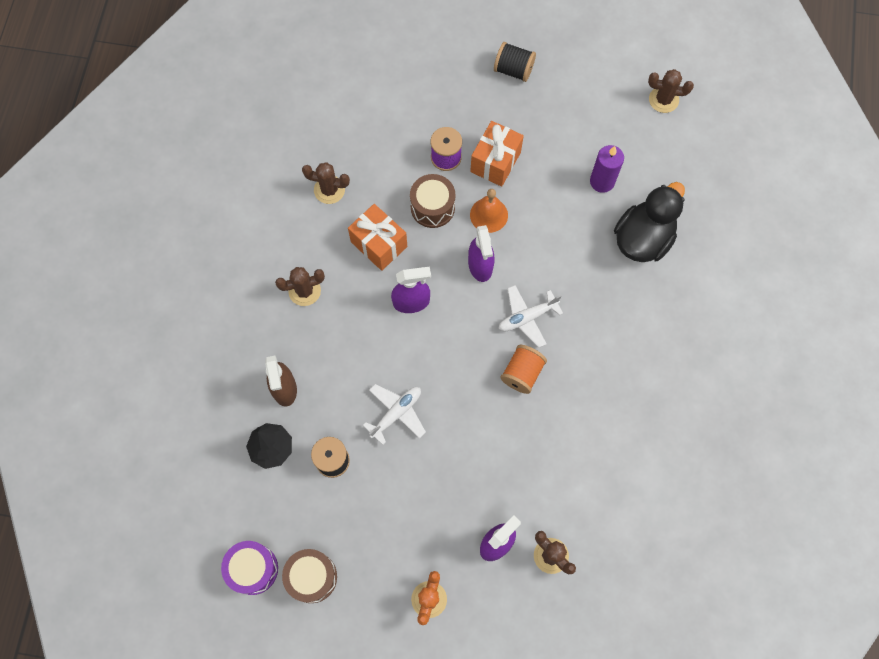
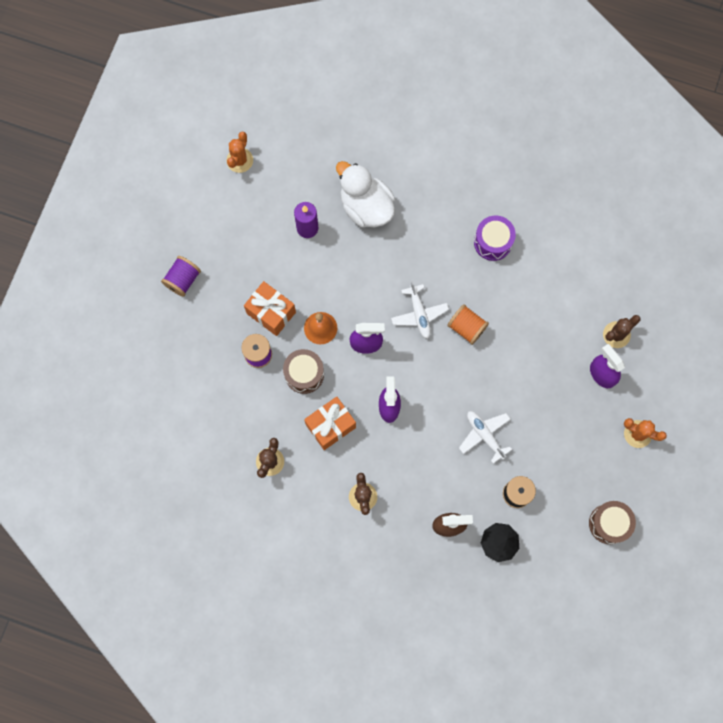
camera: 80 degrees left, 5 degrees up
purple drum [221,541,278,595] -> purple drum moved to [474,216,516,261]
black spool [494,42,536,82] -> purple spool [161,256,201,297]
black duck [614,182,685,262] -> white duck [336,161,395,227]
brown cactus [648,69,694,113] -> orange cactus [227,131,253,173]

